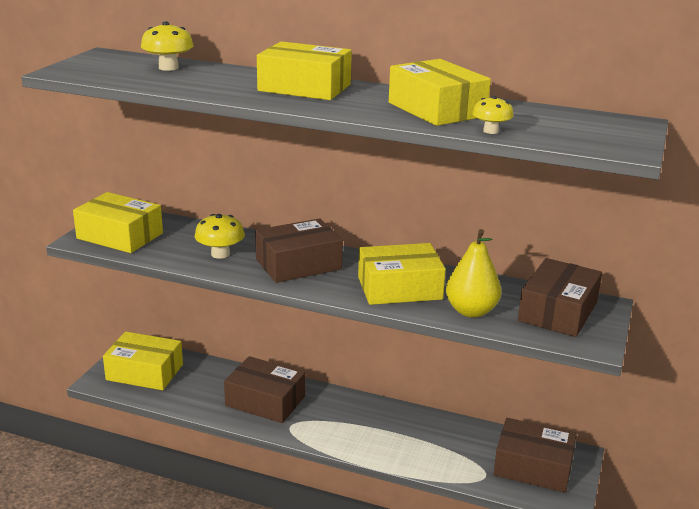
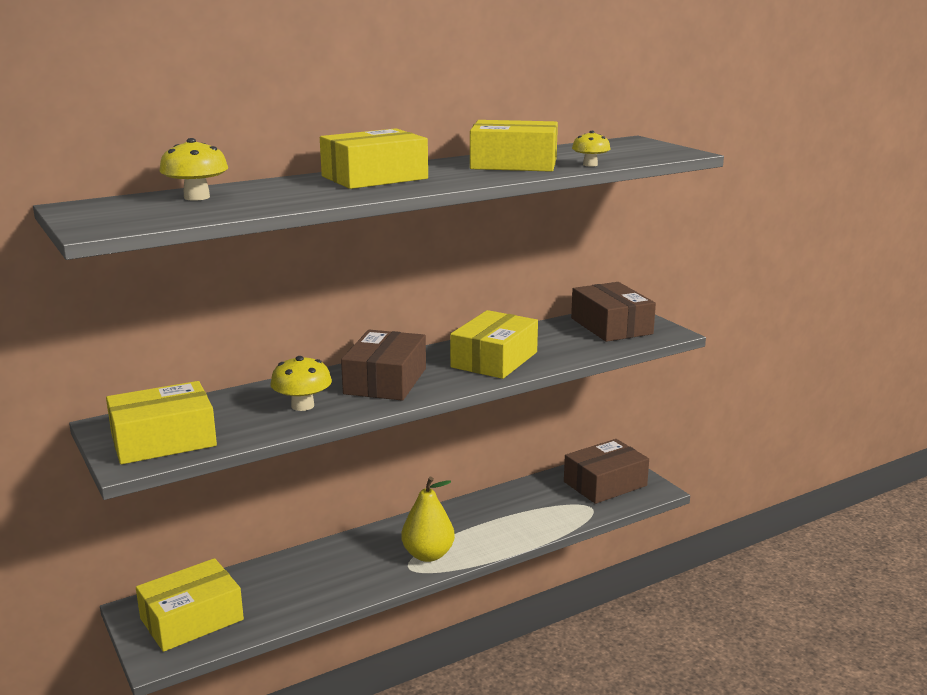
camera: 50 degrees left, 5 degrees down
brown box [224,356,305,423] -> none
yellow pear [446,229,502,318] -> yellow pear moved to [401,477,455,562]

